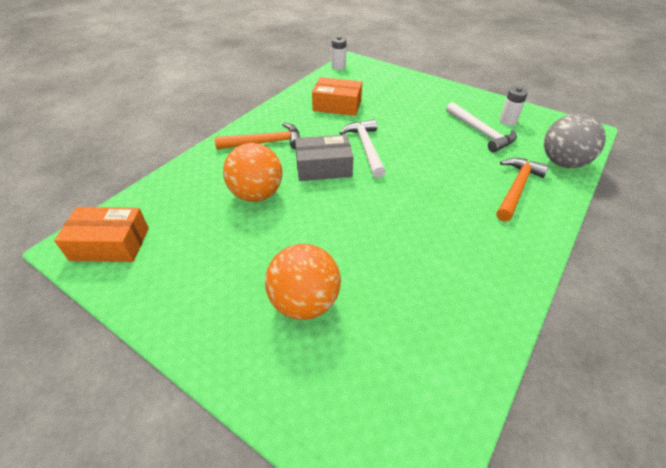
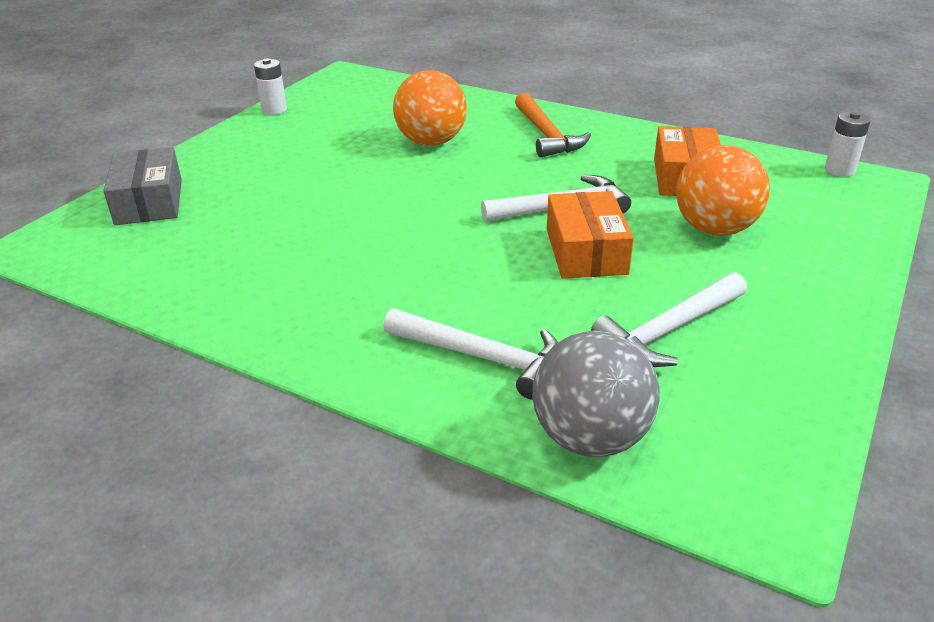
camera: 85 degrees right, 10 degrees down
orange box [54,207,149,262] -> orange box moved to [547,191,634,279]
orange ball [265,244,341,320] -> orange ball moved to [676,145,770,236]
grey box [295,134,353,181] -> grey box moved to [103,147,182,225]
orange hammer [496,158,549,222] -> white hammer [383,308,558,400]
white battery [500,87,528,126] -> white battery moved to [254,58,287,115]

